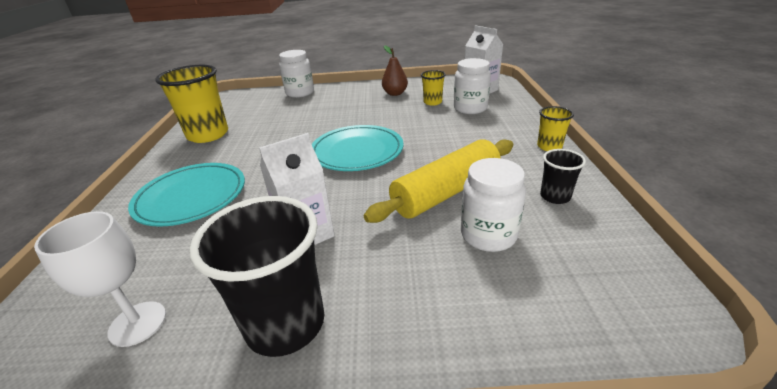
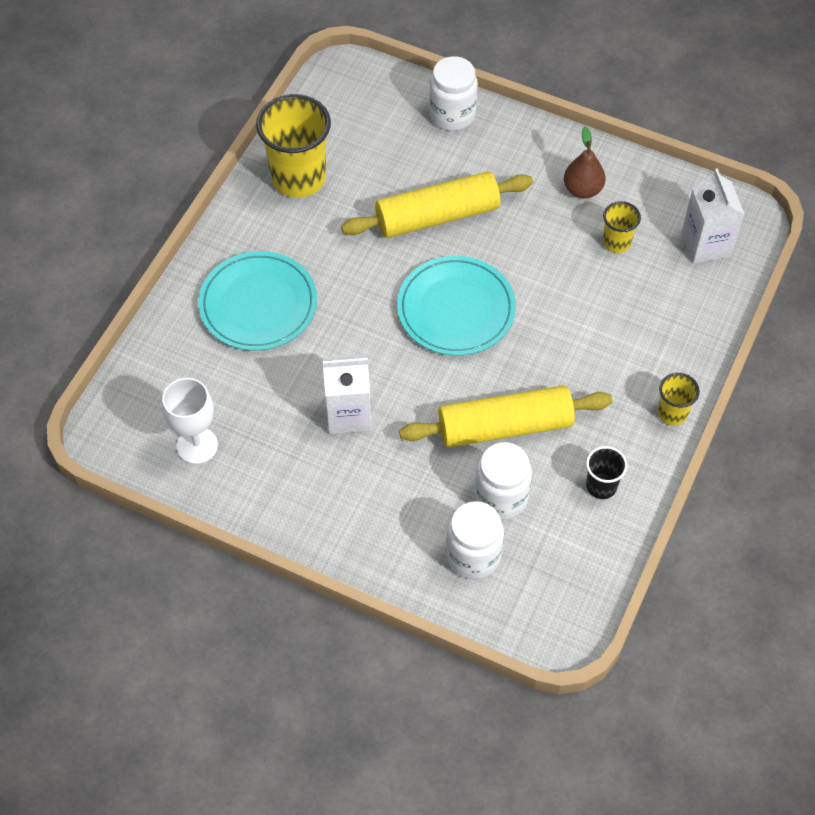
camera: 25 degrees right, 25 degrees up
black cup [189,196,324,357] -> none
white jar [454,58,491,114] -> white jar moved to [446,501,504,579]
none -> yellow rolling pin [341,171,533,238]

